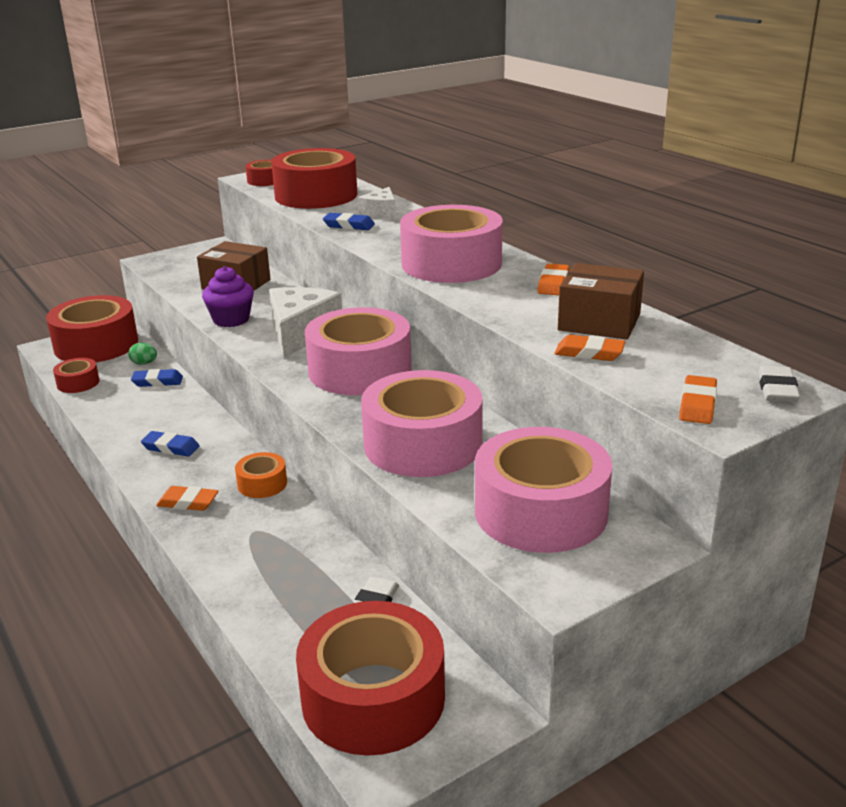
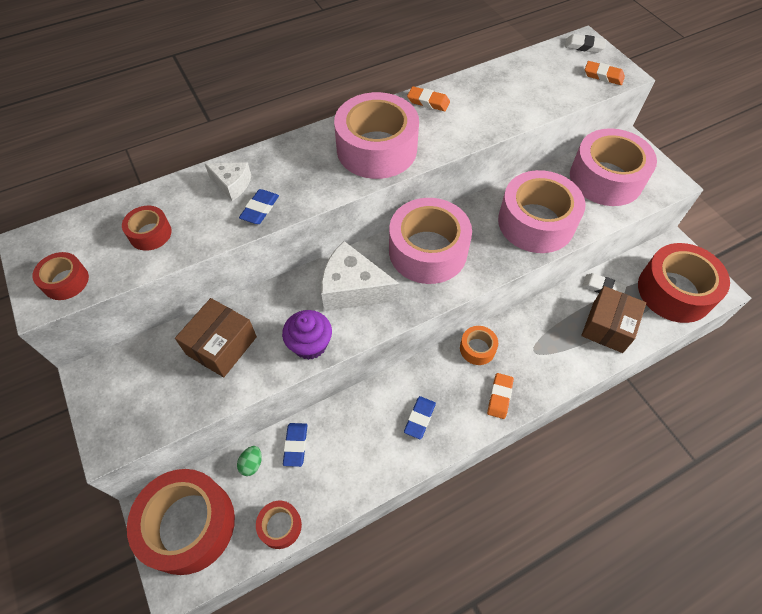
camera: 85 degrees left, 30 degrees up
red tape [271,148,357,209] -> red tape [122,206,172,251], size x0.47
orange eraser [554,335,626,361] -> none
brown box [558,263,644,340] -> brown box moved to [581,286,646,353]

